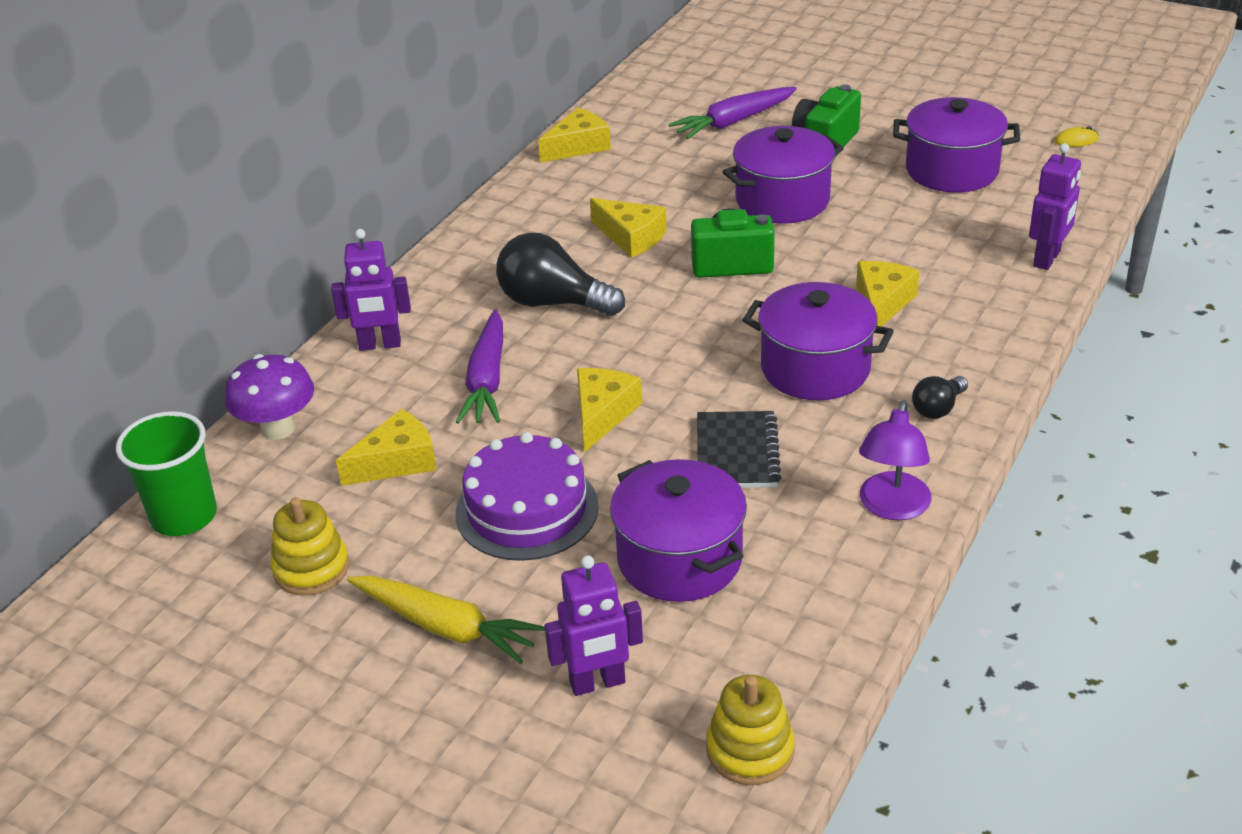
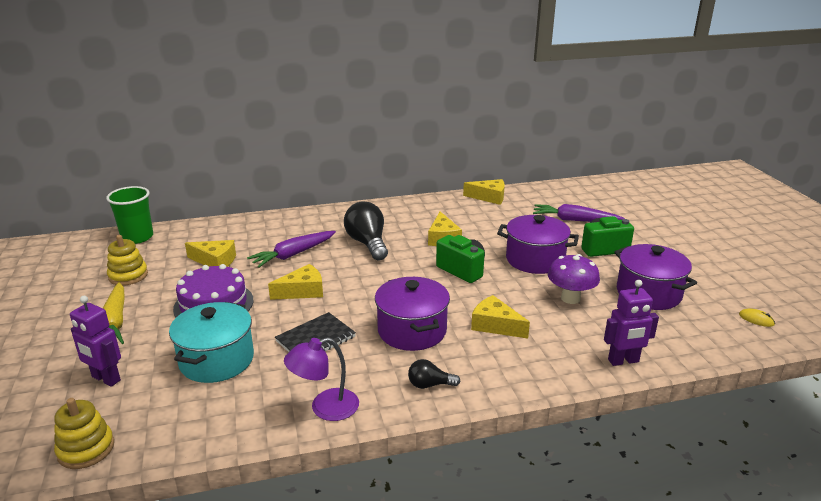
camera: 45 degrees right, 10 degrees down
purple mushroom [225,354,314,440] -> purple mushroom moved to [548,254,600,304]
purple robot [331,229,411,351] -> none
purple pot [610,459,747,602] -> turquoise pot [169,302,254,383]
yellow cheese [856,261,920,326] -> yellow cheese turned 120 degrees counterclockwise [471,295,530,338]

